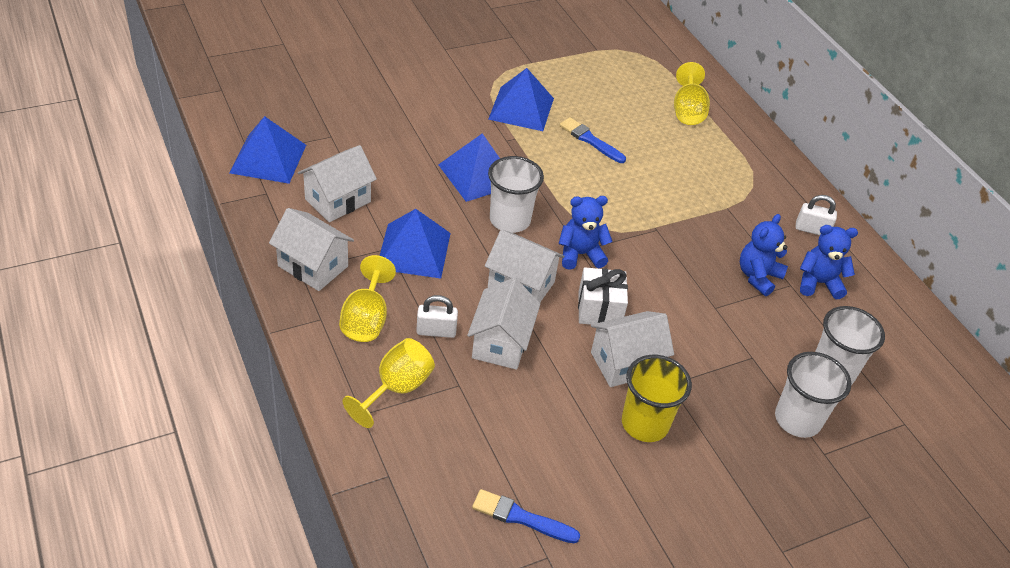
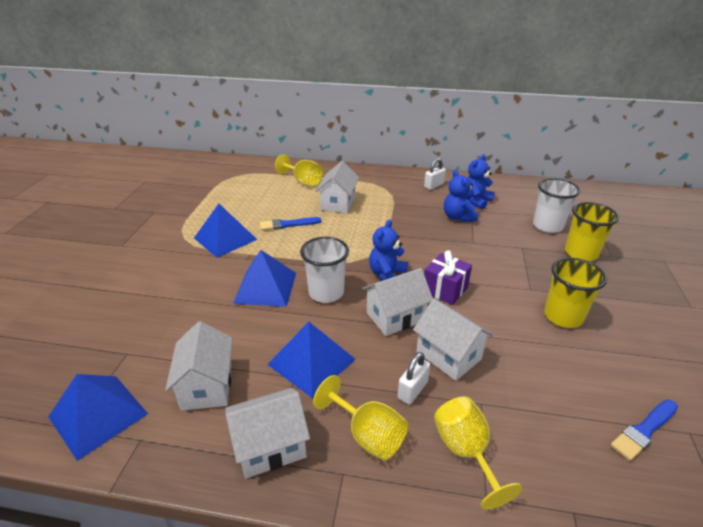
camera: 50 degrees left, 10 degrees down
white gift [578,267,628,325] -> purple gift [424,250,472,305]
white house [591,311,674,387] -> white house moved to [316,161,359,213]
white cup [775,352,851,438] -> yellow cup [565,202,619,261]

